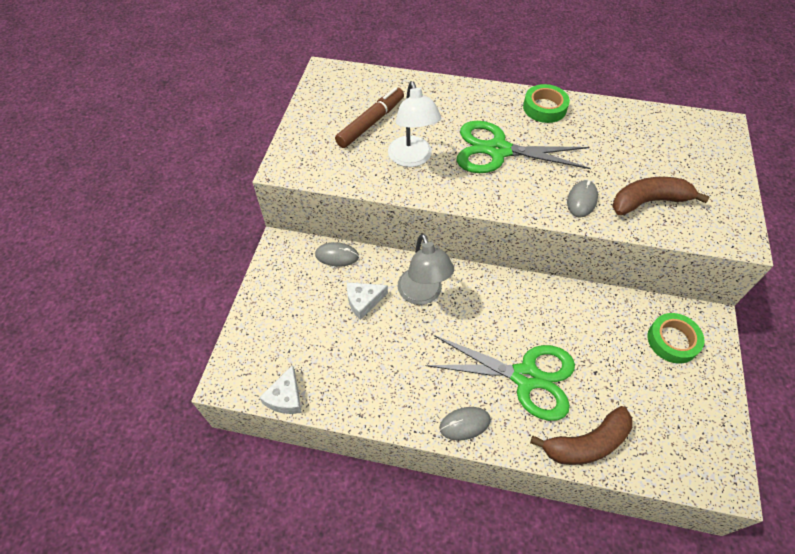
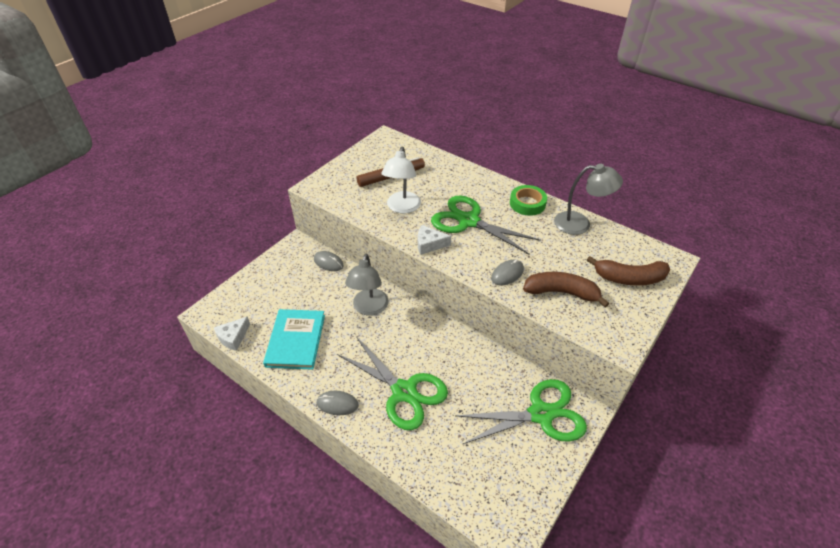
camera: 25 degrees right, 10 degrees down
white cheese [347,282,388,320] -> white cheese moved to [418,225,451,255]
brown banana [530,406,632,465] -> brown banana moved to [587,256,670,286]
green tape [647,313,704,364] -> green scissors [455,379,587,445]
none -> turquoise book [263,309,325,370]
none -> grey lamp [554,164,623,235]

